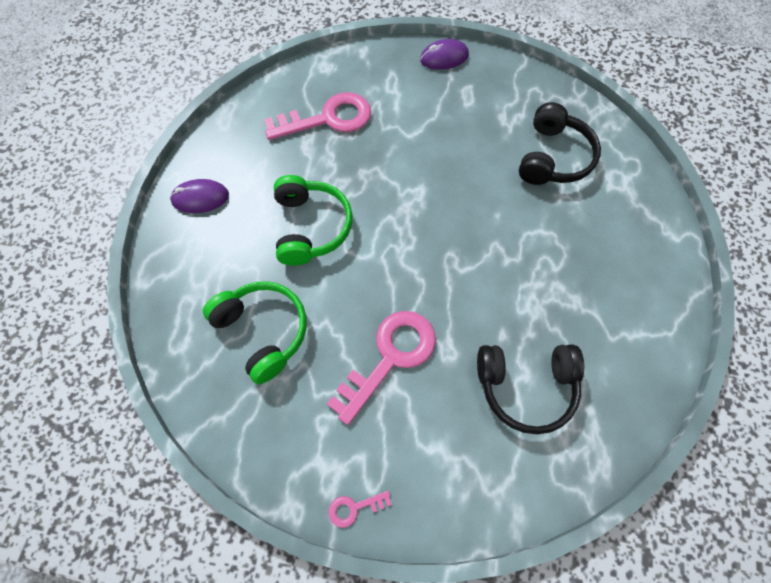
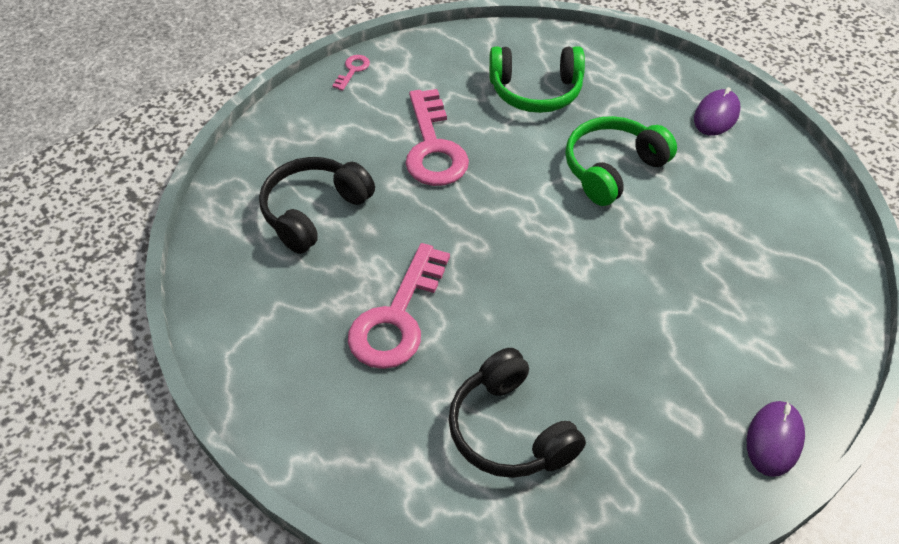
camera: 130 degrees right, 15 degrees down
pink key [264,92,371,140] -> pink key moved to [348,243,450,369]
green headphones [274,175,353,266] -> green headphones turned 105 degrees clockwise [565,116,677,206]

